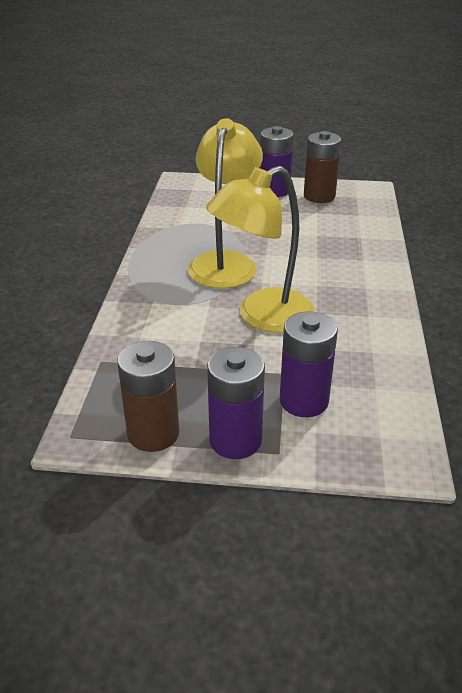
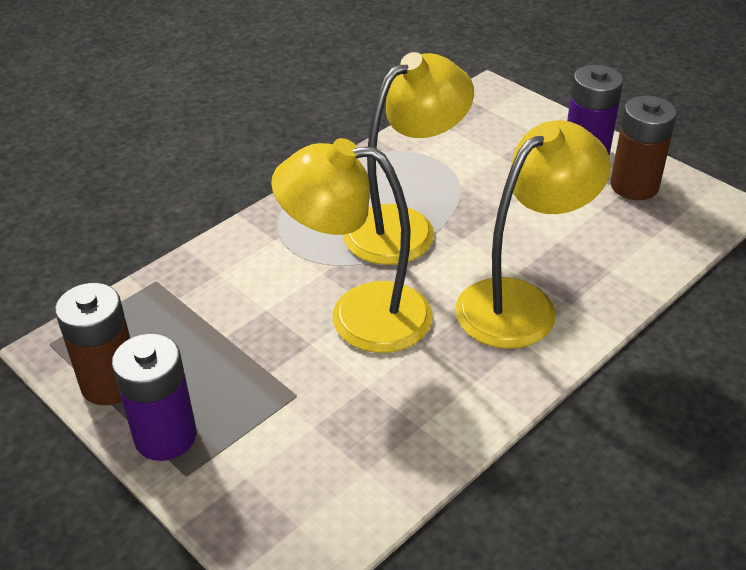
camera: 40 degrees right, 5 degrees up
purple battery [280,311,338,417] -> none
none -> yellow lamp [455,120,611,349]

